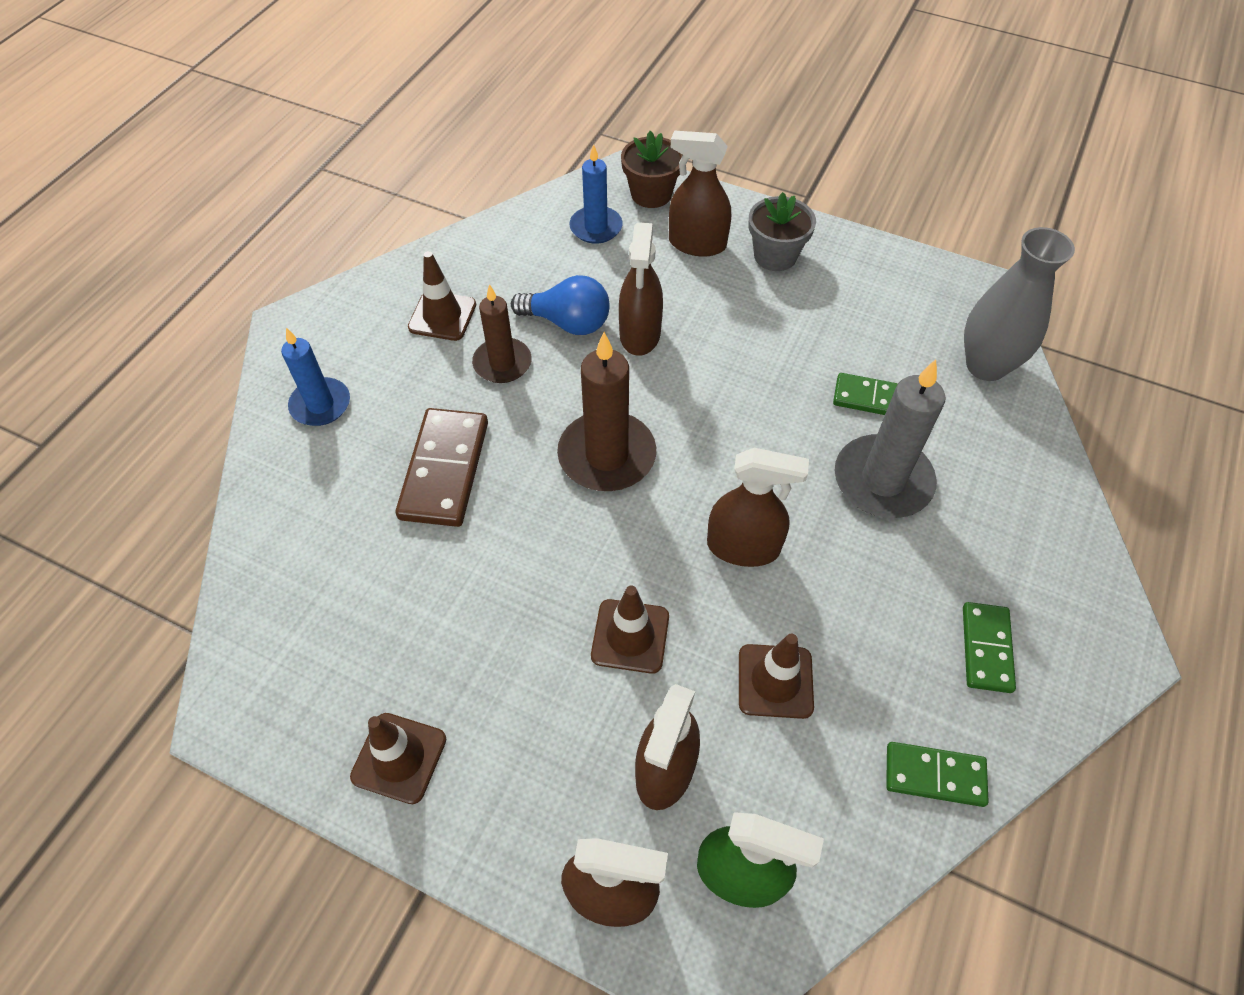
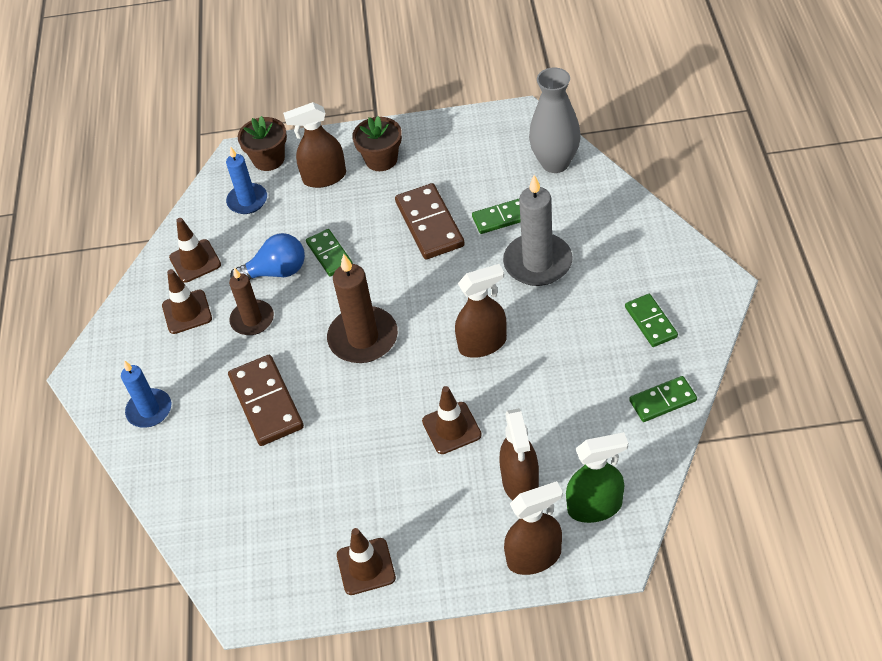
camera: 25 degrees left, 5 degrees down
brown spray bottle [619,222,663,356] -> green domino [306,229,353,276]
brown traffic cone [739,634,814,719] -> brown traffic cone moved to [169,218,221,283]
grey flower pot [749,192,816,271] -> brown flower pot [352,116,402,171]
none -> brown domino [395,183,465,259]

